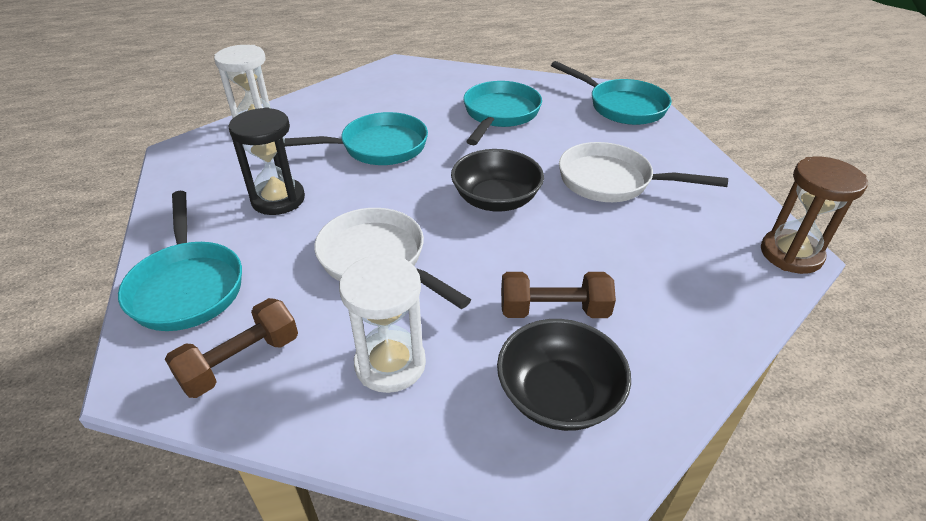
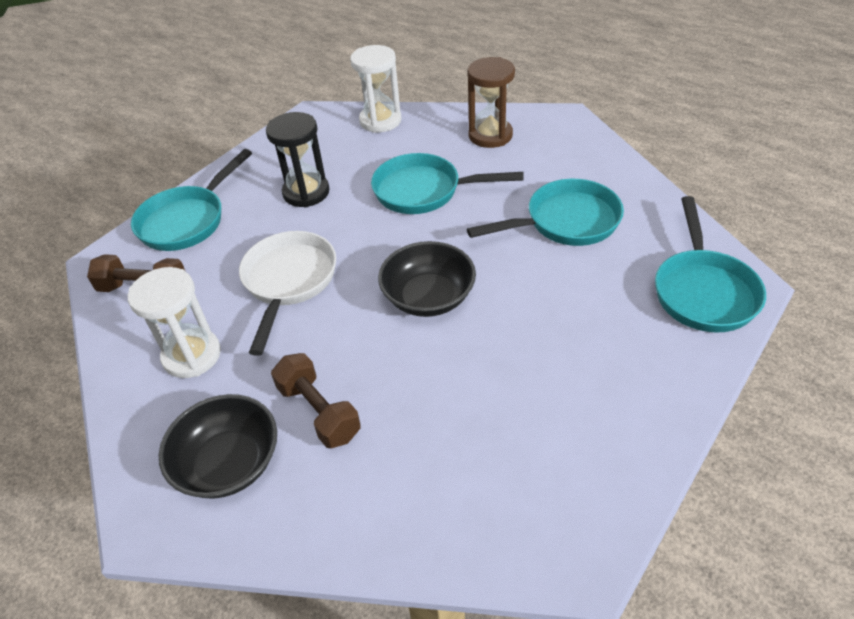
camera: 55 degrees right, 5 degrees up
turquoise pan [284,112,428,165] -> turquoise pan turned 150 degrees clockwise [371,153,524,214]
white pan [559,142,728,202] -> none
brown hourglass [761,157,868,274] -> brown hourglass moved to [467,57,515,148]

